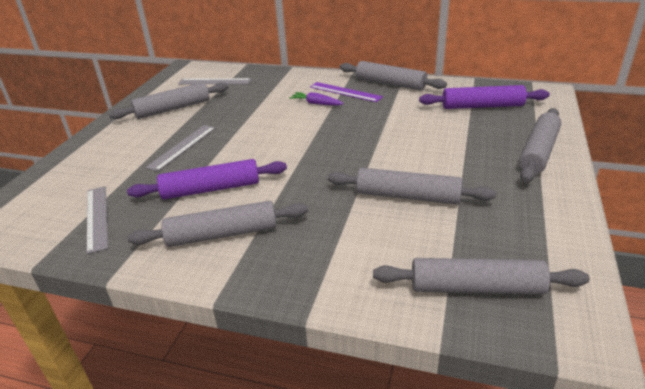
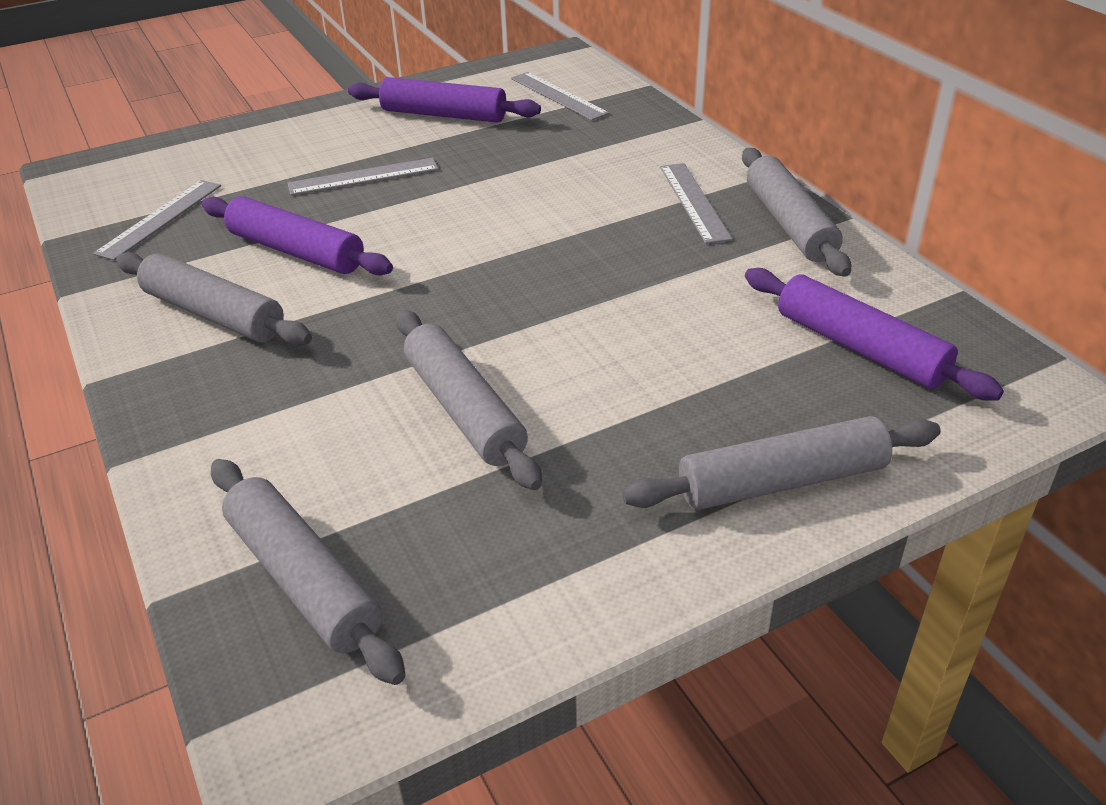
camera: 45 degrees right, 5 degrees up
grey rolling pin [109,82,228,119] -> purple rolling pin [348,77,541,123]
purple carrot [289,92,344,106] -> none
purple ruler [310,82,383,102] -> grey ruler [660,163,733,244]

